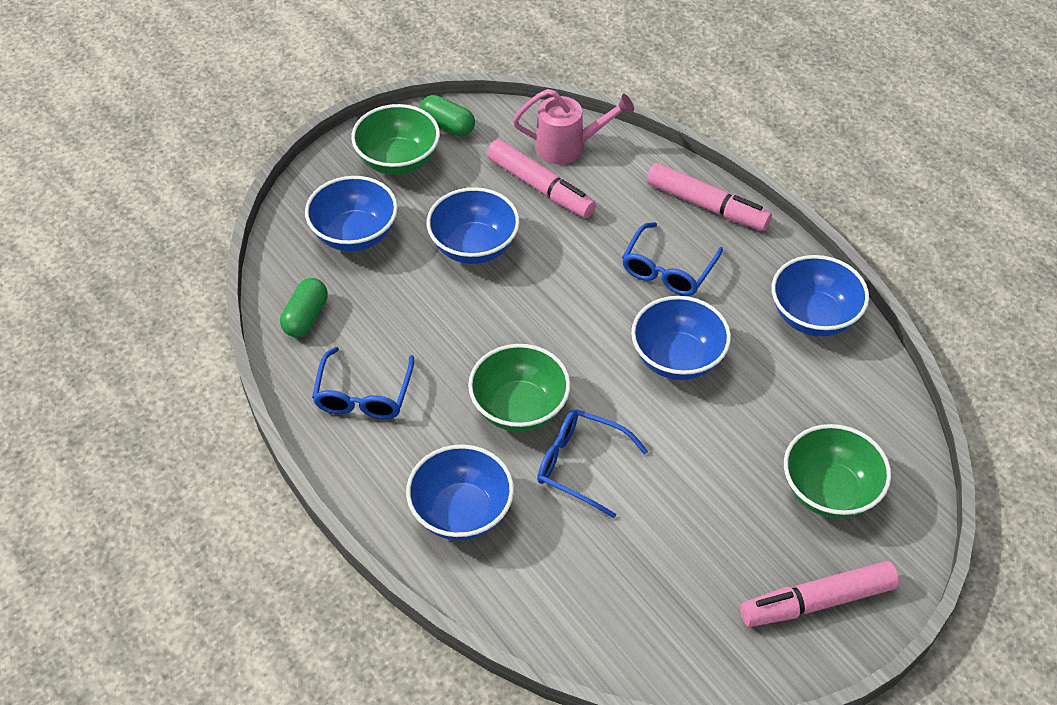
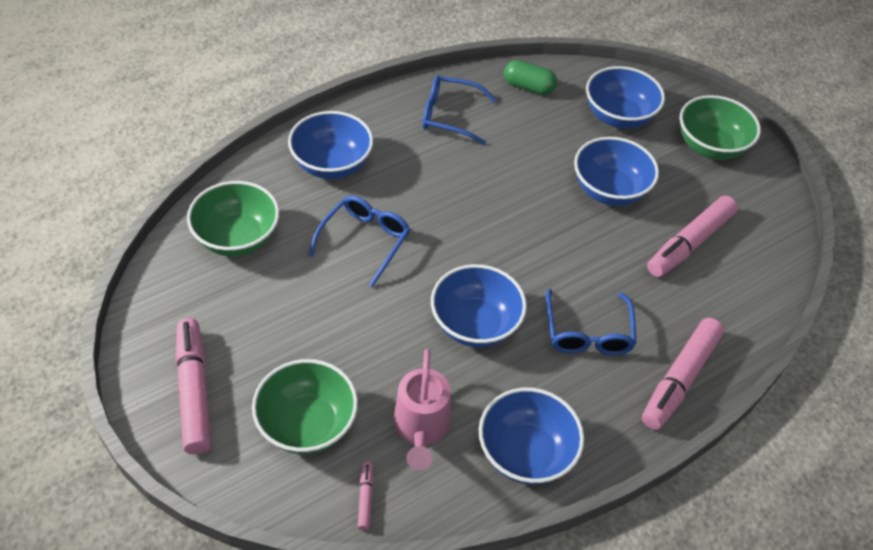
camera: 90 degrees right, 0 degrees up
green capsule [420,95,475,137] -> none
green bowl [468,344,570,432] -> green bowl moved to [187,181,280,257]
pink watering can [513,89,634,165] -> pink watering can moved to [394,349,451,470]
blue glasses [622,222,723,296] -> blue glasses turned 120 degrees counterclockwise [546,289,637,355]
none -> pink marker [358,462,373,530]

